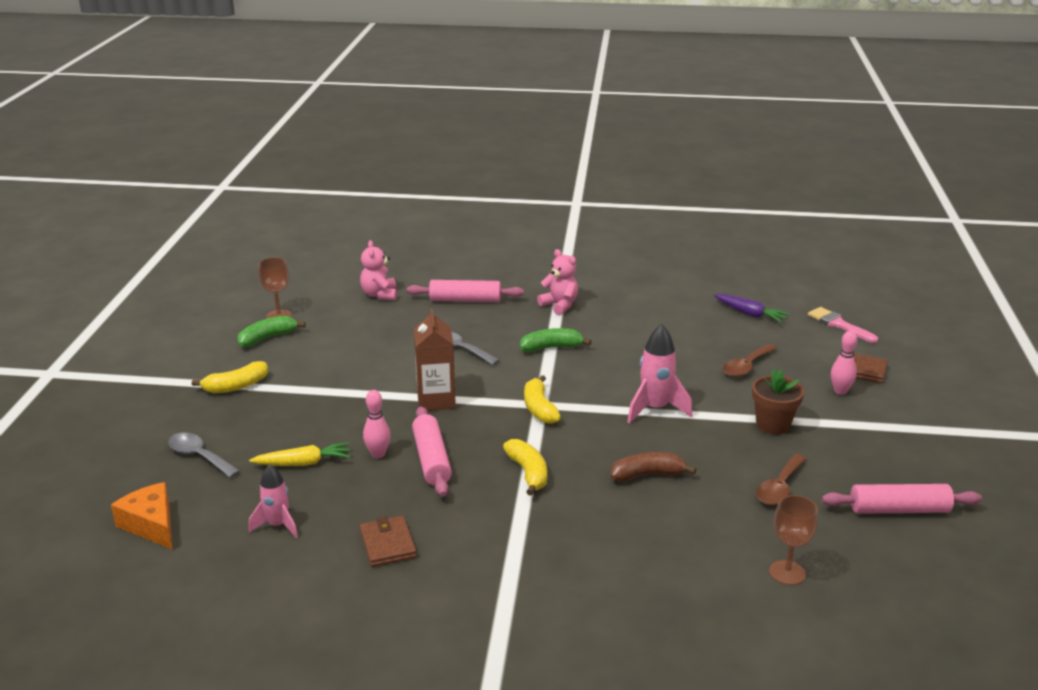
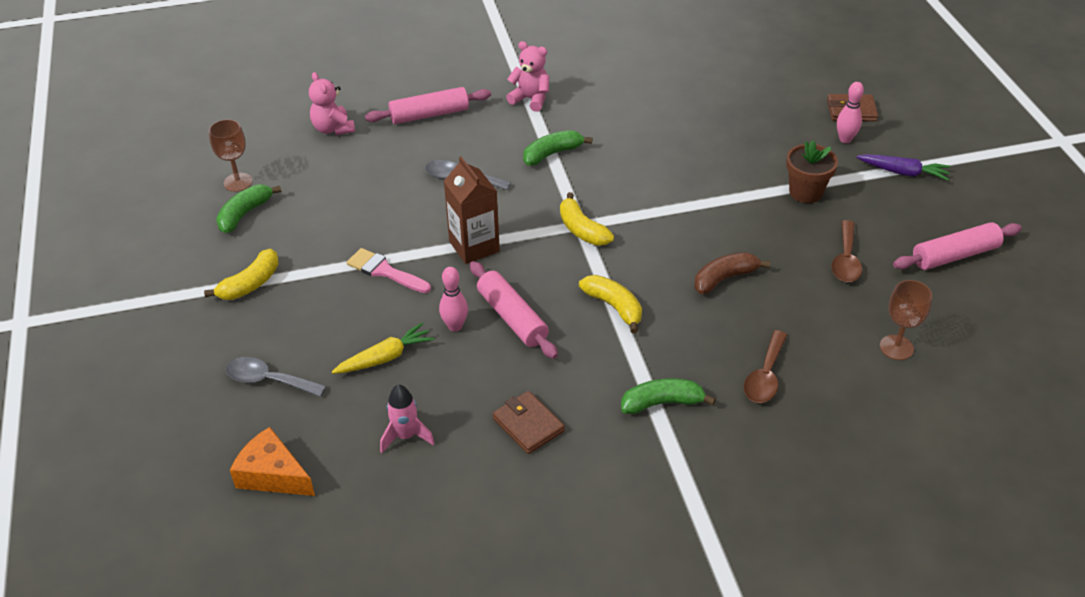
camera: 20 degrees left, 15 degrees up
pink rocket [627,324,692,424] -> none
purple carrot [714,294,790,323] -> purple carrot moved to [856,154,950,181]
brown spoon [723,344,777,377] -> brown spoon moved to [744,330,787,403]
pink brush [808,307,878,343] -> pink brush moved to [347,248,431,293]
none -> green banana [621,378,716,414]

